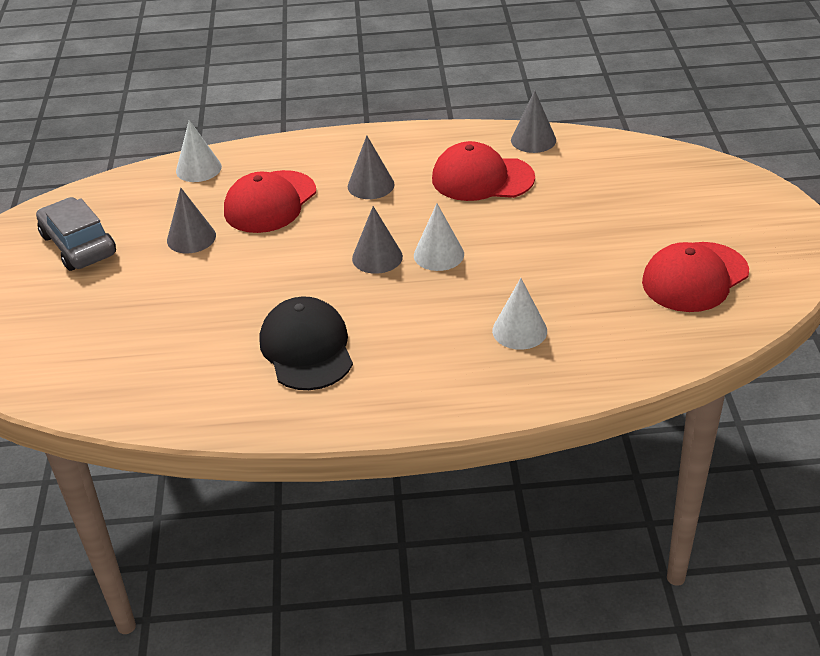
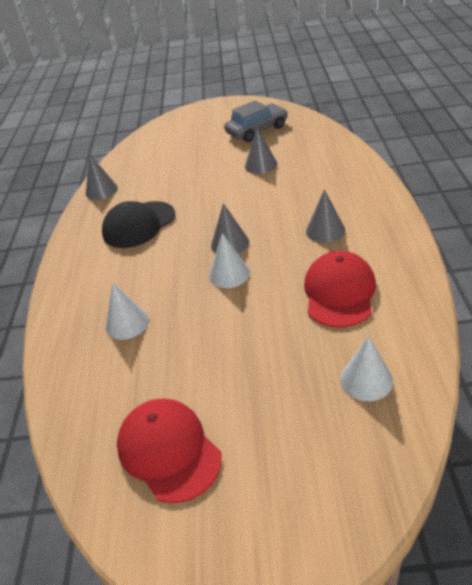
camera: 95 degrees right, 0 degrees up
white cone [176,120,222,182] -> white cone moved to [340,336,393,401]
red cap [224,170,316,233] -> none
black cap [260,297,353,390] -> black cap turned 150 degrees clockwise [102,201,175,248]
grey cone [511,91,556,153] -> grey cone moved to [86,155,118,200]

